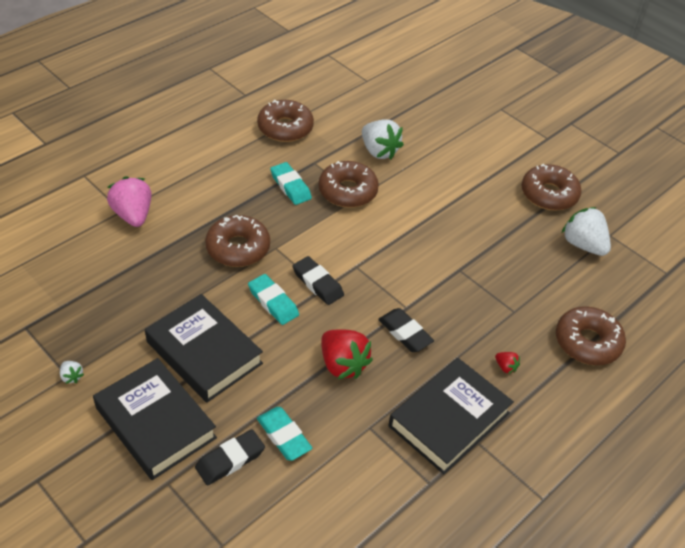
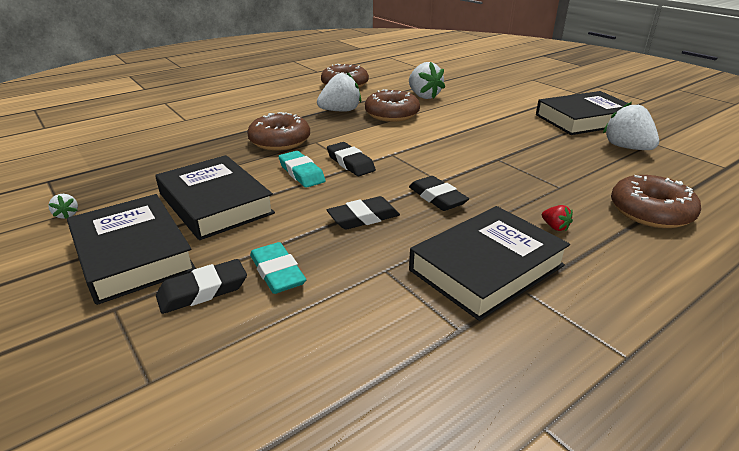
camera: 10 degrees right, 15 degrees down
pink strawberry [107,176,152,227] -> none
turquoise eraser [270,162,312,205] -> white strawberry [317,72,361,111]
red strawberry [321,329,373,379] -> black eraser [327,196,400,229]
brown donut [522,164,582,211] -> black book [536,91,632,135]

